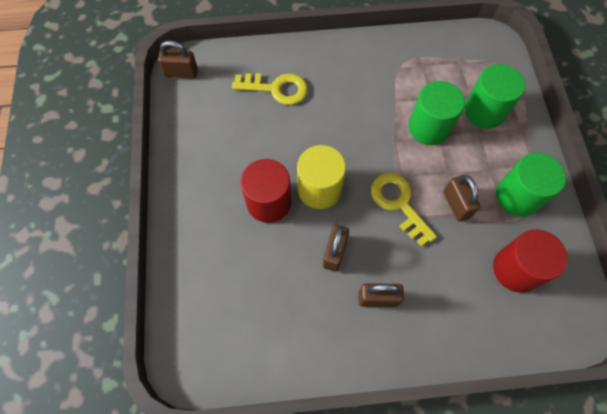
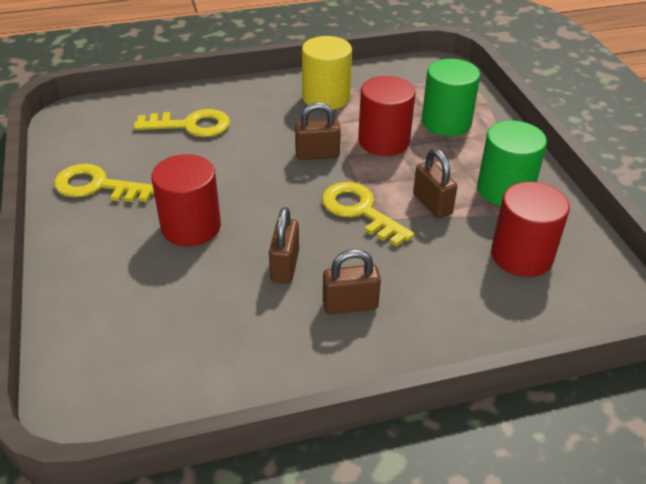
camera: 10 degrees left, 25 degrees down
brown padlock [158,40,198,79] -> brown padlock moved to [295,102,341,160]
yellow cylinder [297,145,346,209] -> yellow cylinder moved to [302,36,352,110]
green cylinder [409,81,465,145] -> red cylinder [358,76,415,156]
none -> yellow key [54,164,154,202]

